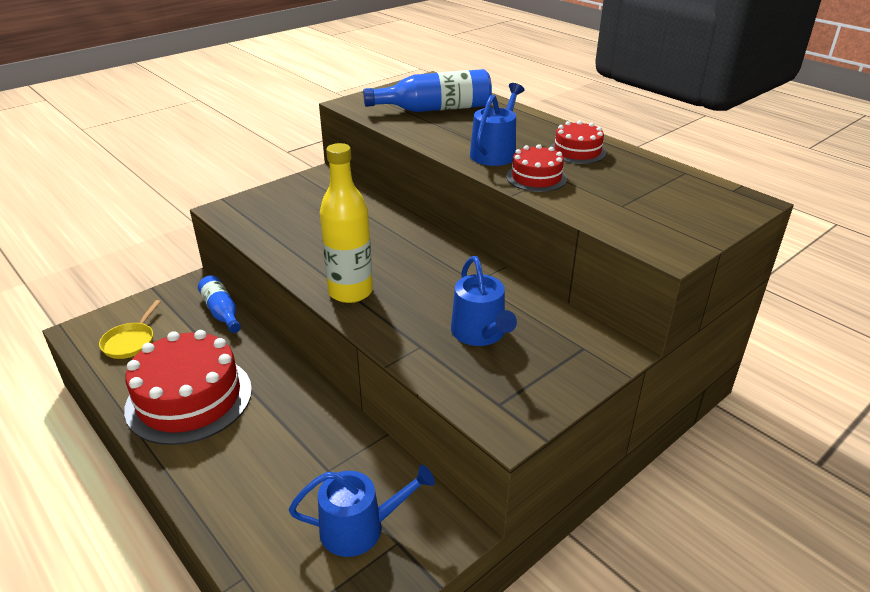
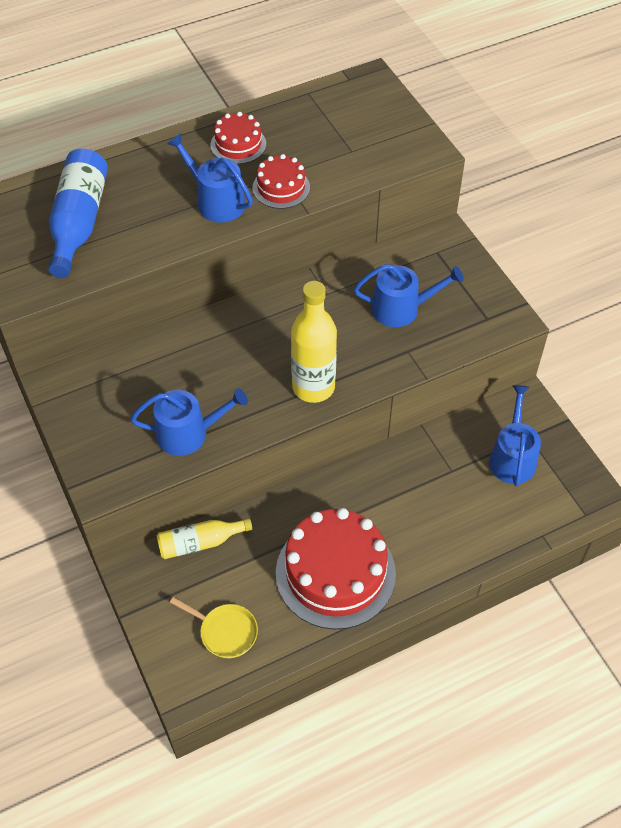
camera: 75 degrees left, 20 degrees up
blue bottle [198,275,241,333] -> yellow bottle [157,518,253,559]
none -> blue watering can [131,388,248,456]

